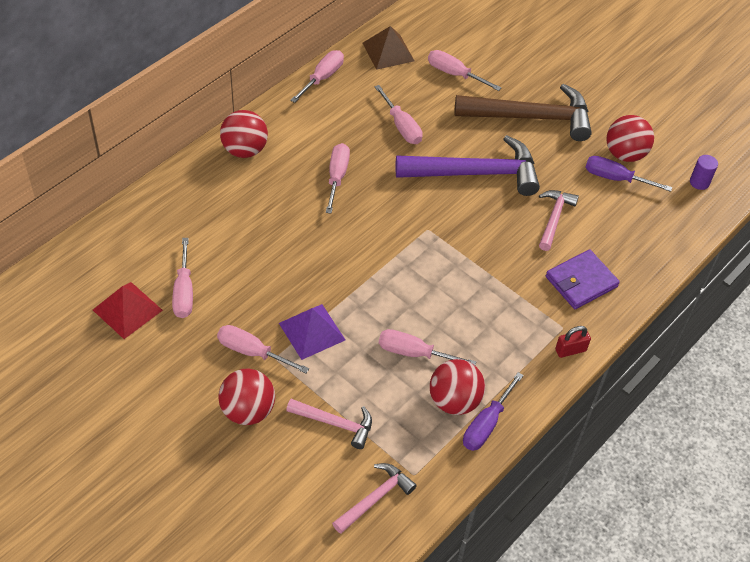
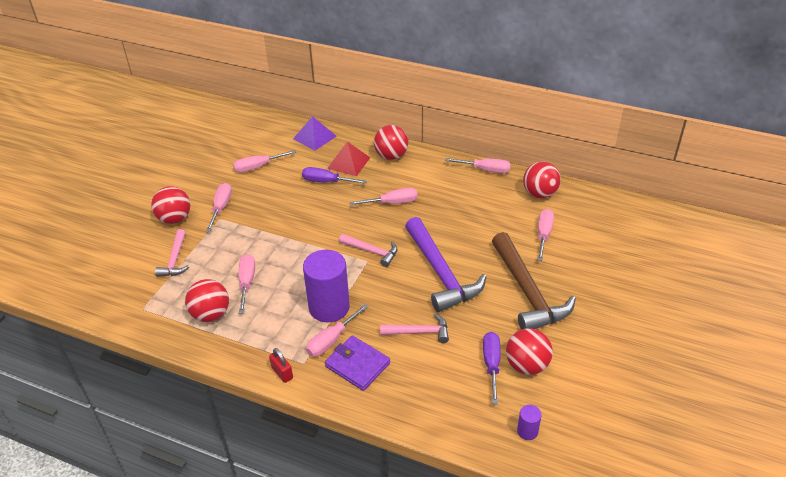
camera: 75 degrees right, 10 degrees down
red pyramid [93,282,163,339] -> red pyramid moved to [327,141,370,176]
purple pyramid [279,304,345,360] -> purple pyramid moved to [293,116,336,151]
pink hammer [332,463,417,534] -> pink hammer moved to [339,234,397,267]
brown pyramid [363,26,414,70] -> red ball [523,162,561,198]
pink screwdriver [374,85,423,144] -> pink screwdriver moved to [306,304,368,357]
purple screwdriver [463,372,524,451] -> purple screwdriver moved to [302,167,367,184]
none -> purple cylinder [303,250,350,322]

